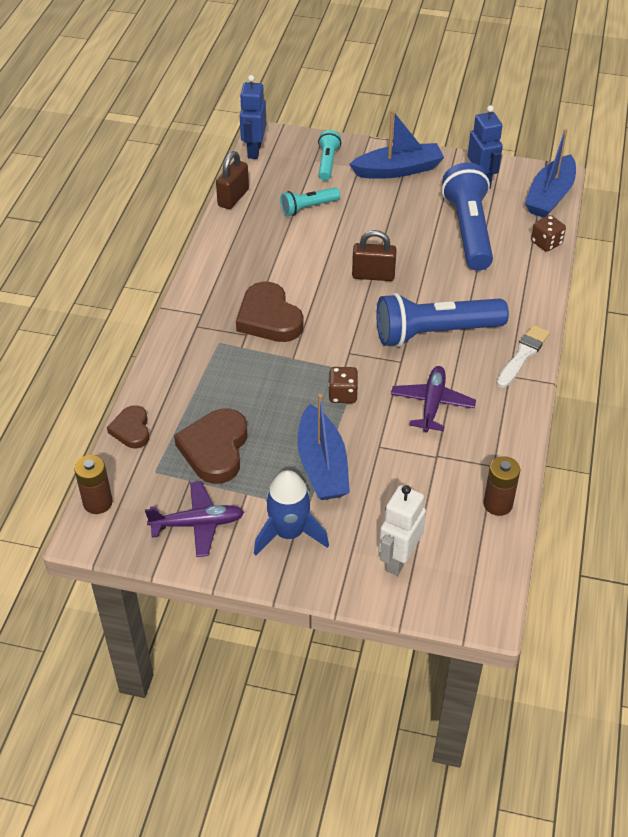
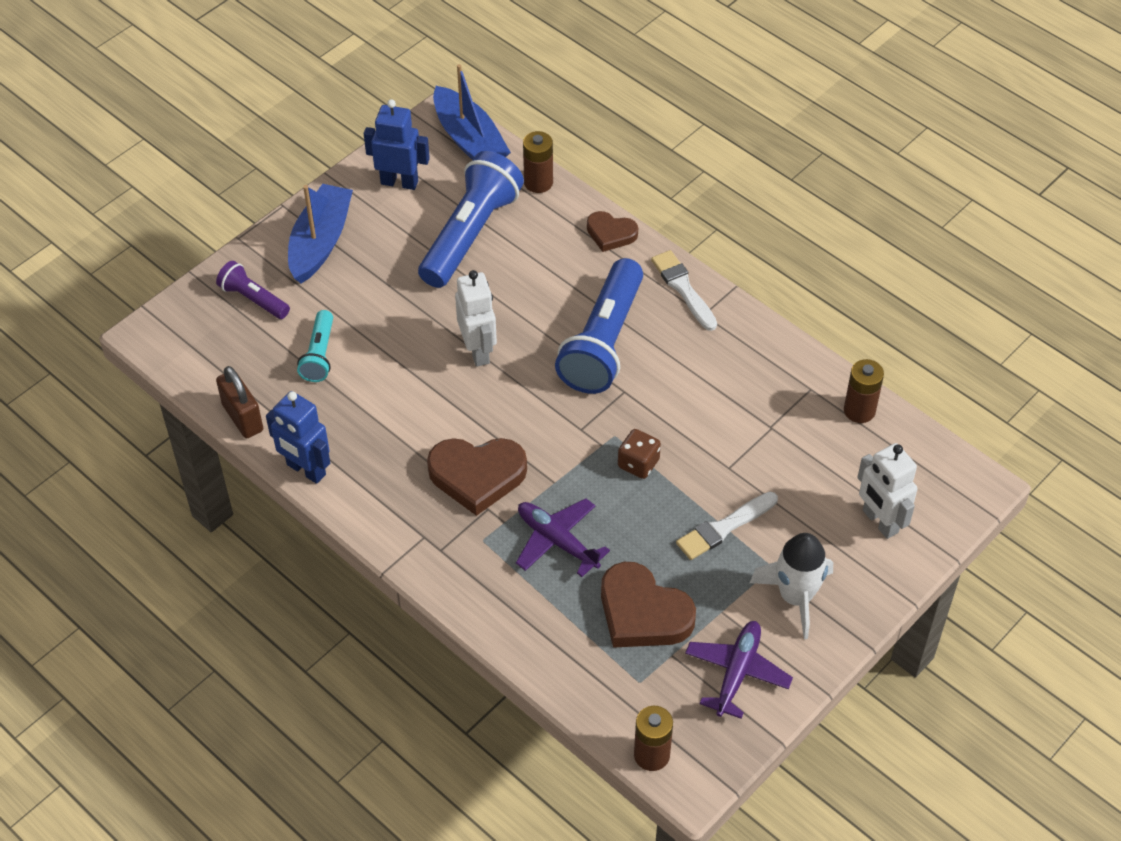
camera: 60 degrees left, 5 degrees up
brown heart [107,405,149,448] -> brown heart moved to [587,211,638,252]
blue robot [240,75,266,159] -> blue robot moved to [266,391,330,484]
blue rocket [254,470,329,555] -> white rocket [750,533,833,639]
blue boat [297,394,350,500] -> white brush [676,492,778,560]
turquoise flashlight [318,130,341,181] -> purple flashlight [216,261,290,319]
brown padlock [352,230,397,281] -> white robot [455,270,497,367]
purple plane [391,366,476,432] -> purple plane moved to [516,498,610,577]
blue flashlight [442,162,493,271] -> blue flashlight turned 90 degrees clockwise [418,151,524,288]
brown dice [531,215,566,252] -> brown battery [523,131,553,193]

